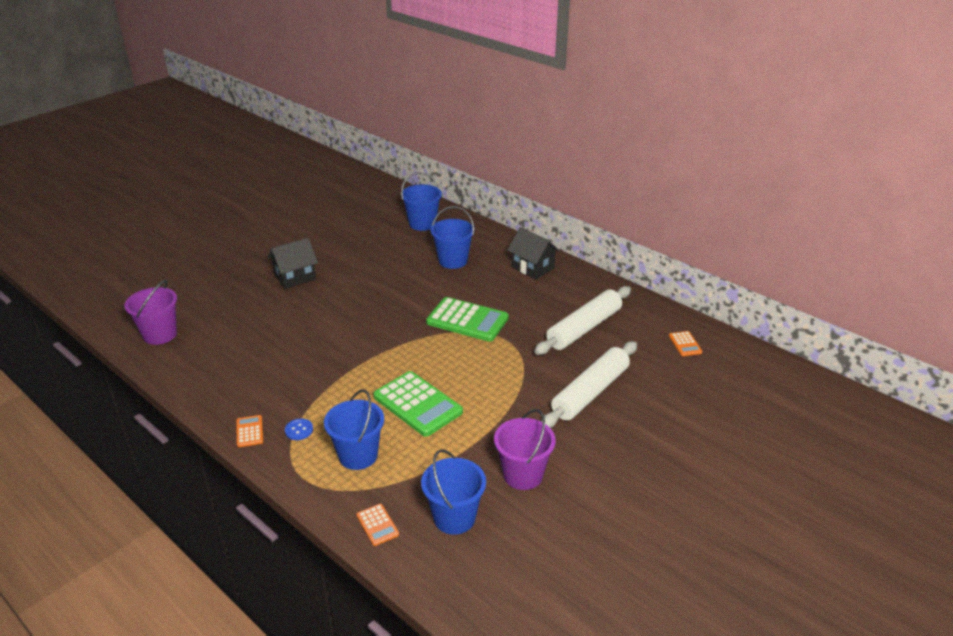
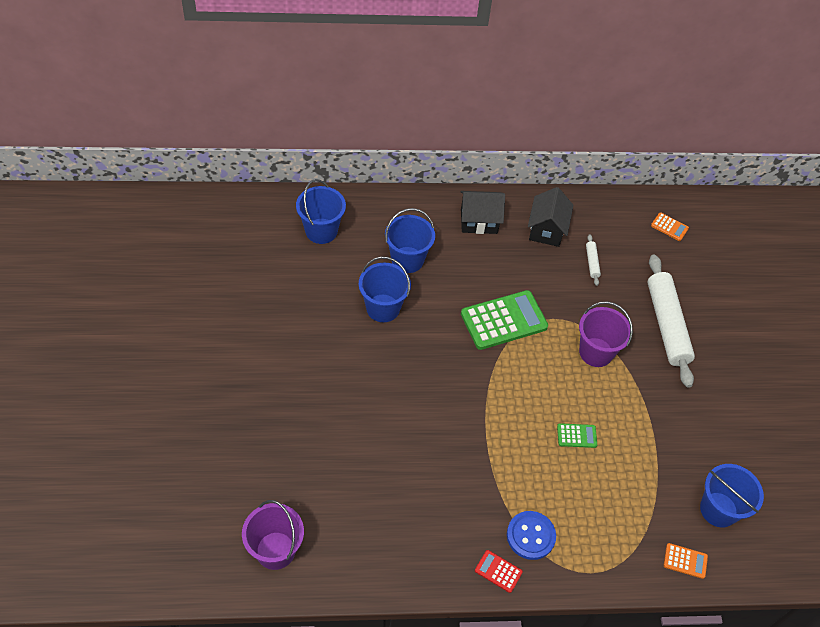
camera: 50 degrees left, 20 degrees up
orange calculator [236,415,263,447] -> red calculator [475,550,523,593]
black house [268,238,318,289] -> black house moved to [528,187,573,247]
blue button [285,419,313,440] -> blue button [507,511,556,560], size x1.71
blue bucket [324,390,384,470] -> blue bucket moved to [359,257,411,322]
green calculator [373,371,463,437] -> green calculator [557,423,597,448], size x0.47
purple bucket [494,409,556,490] -> purple bucket moved to [579,301,633,367]
white rolling pin [534,286,631,355] -> white rolling pin [586,234,601,286], size x0.42

